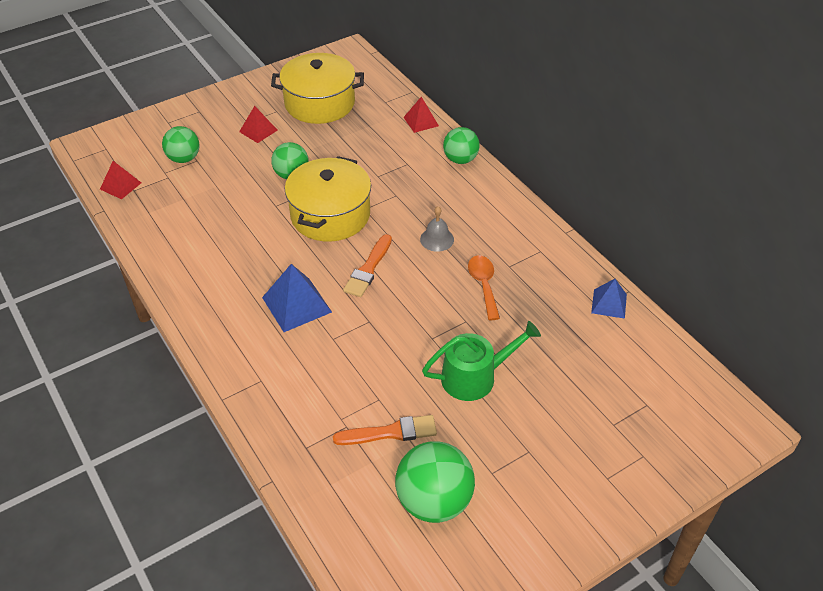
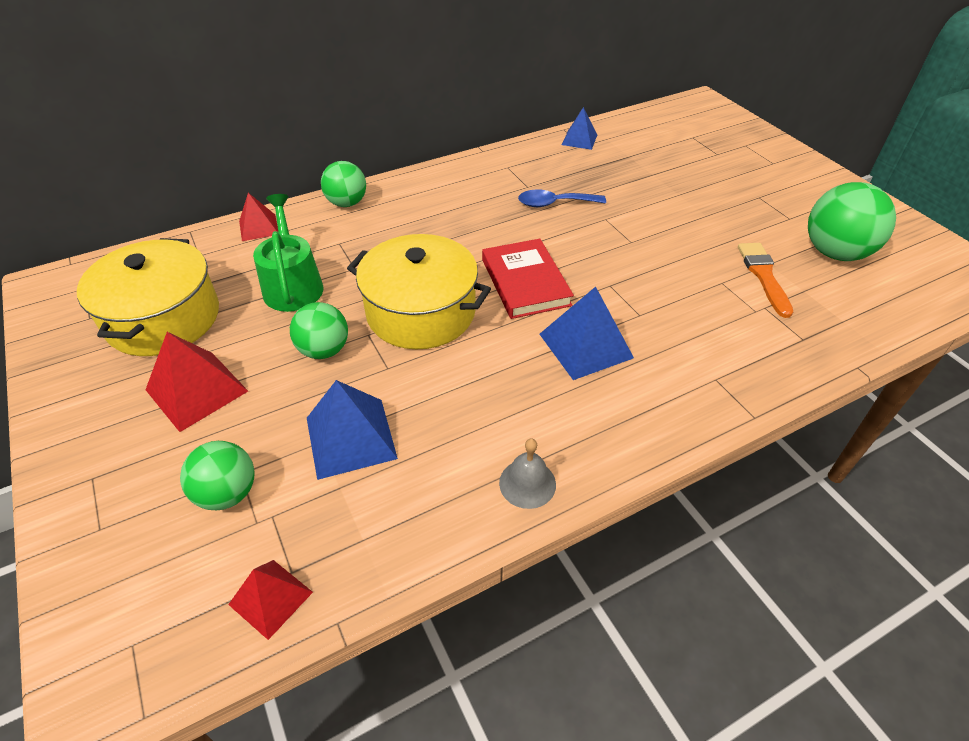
camera: 85 degrees left, 0 degrees up
red pyramid [239,106,278,143] -> red pyramid [146,332,248,432], size x1.60
orange brush [343,234,392,297] -> red book [482,239,574,319]
grey bell [420,206,454,252] -> grey bell moved to [499,439,556,509]
green watering can [422,321,541,401] -> green watering can moved to [253,194,323,312]
orange spoon [468,255,500,320] -> blue spoon [518,189,606,207]
none -> blue pyramid [307,380,398,480]

